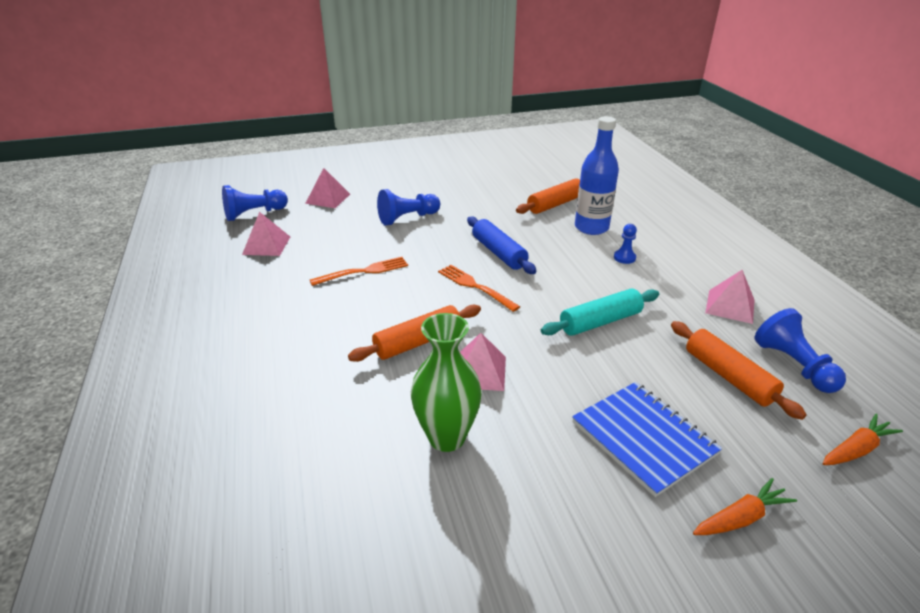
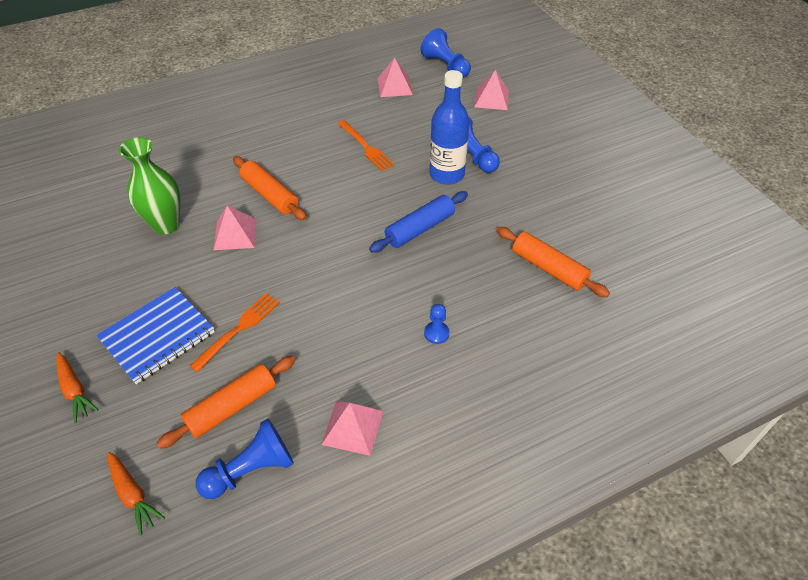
camera: 80 degrees right, 15 degrees up
orange fork [438,265,520,312] -> orange fork moved to [190,293,280,372]
turquoise rolling pin [541,289,659,336] -> none
blue bottle [575,116,619,235] -> blue bottle moved to [430,70,470,184]

